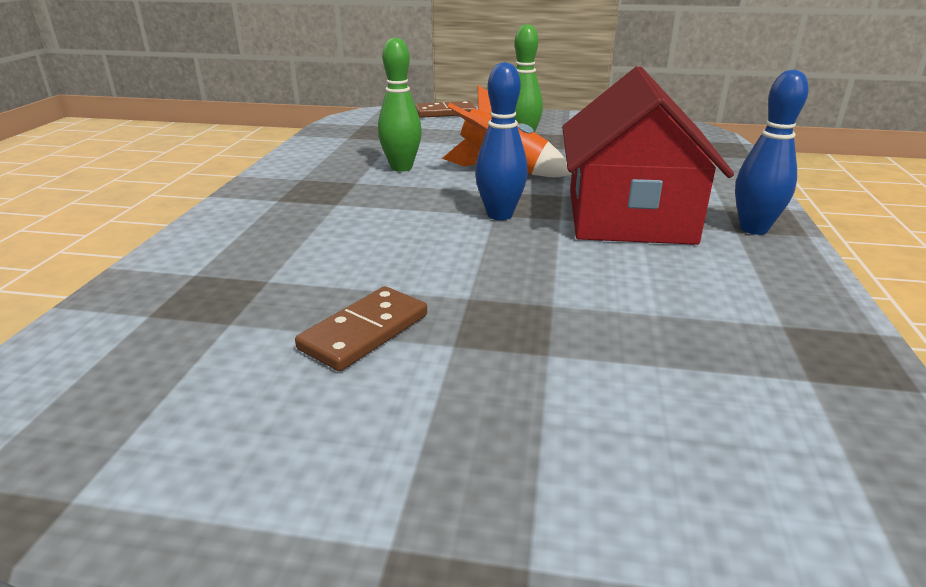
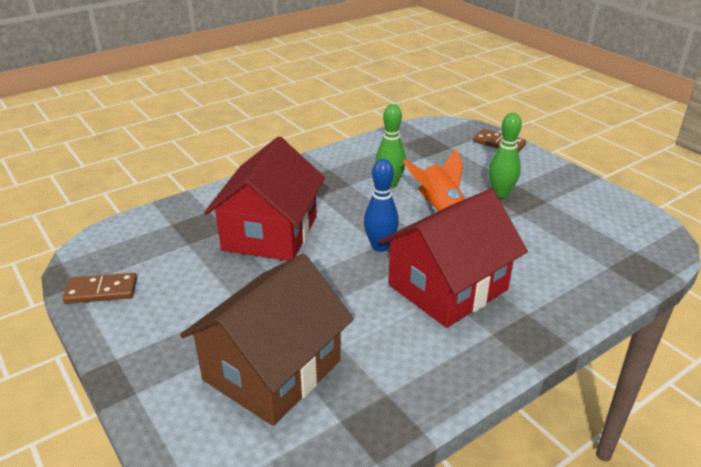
camera: 45 degrees right, 5 degrees up
brown domino [295,286,427,371] -> brown domino moved to [63,273,137,304]
blue bowling pin [735,69,809,235] -> none
none -> brown house [180,253,354,426]
none -> red house [204,136,325,261]

